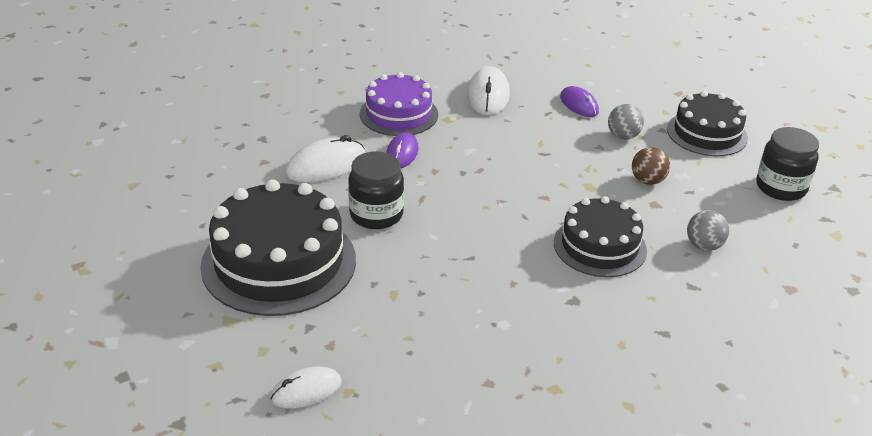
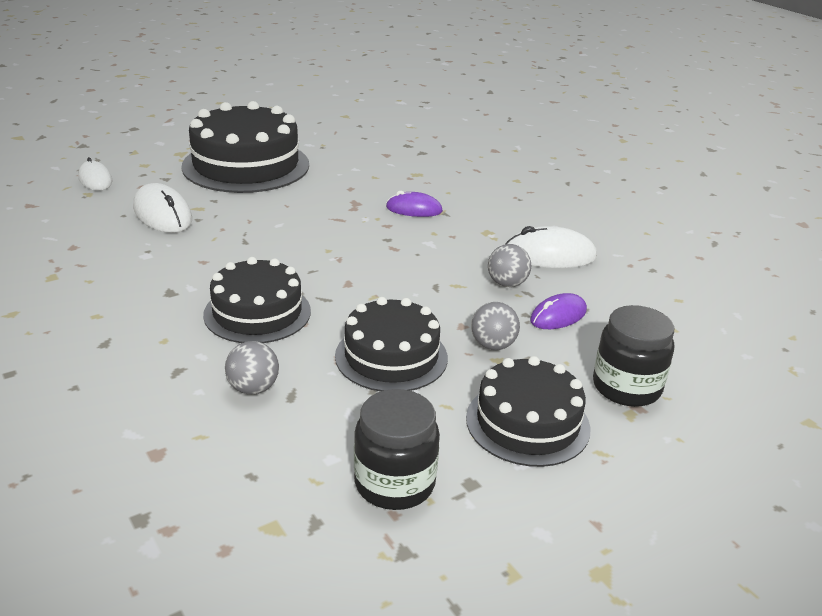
camera: 85 degrees right, 5 degrees down
white mouse [285,135,365,183] -> white mouse moved to [133,183,192,233]
black jar [348,151,404,229] -> black jar moved to [593,305,674,407]
purple cake [360,72,438,136] -> none
brown ball [632,147,670,185] -> black cake [335,297,448,392]
none -> grey ball [488,244,531,287]

